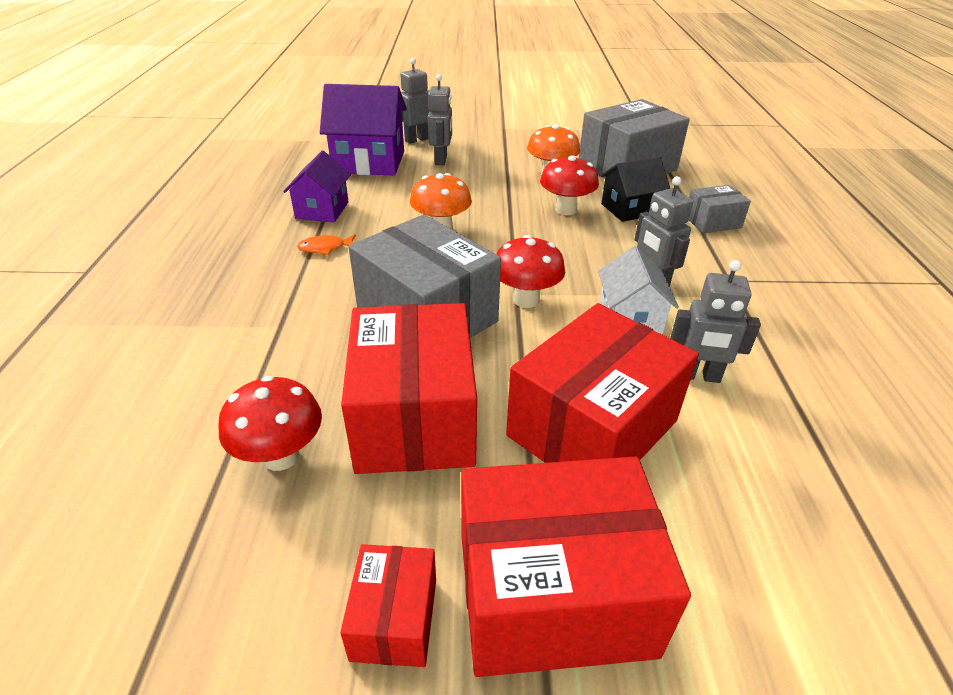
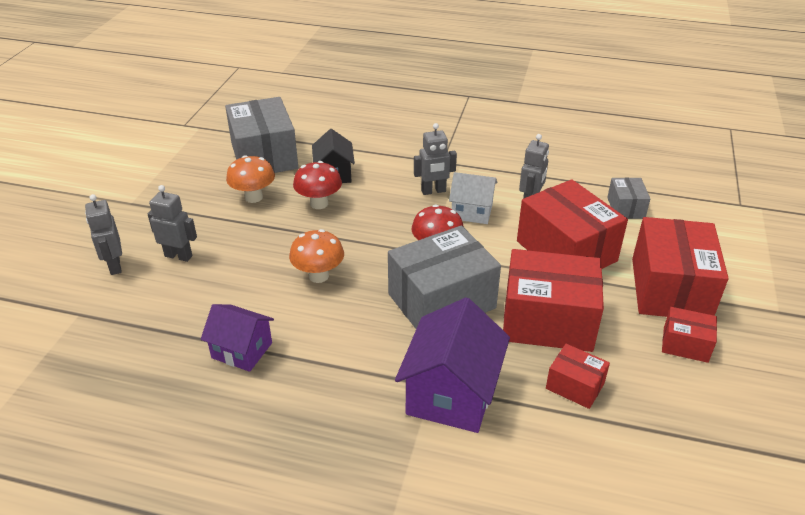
camera: 75 degrees left, 0 degrees up
red mushroom [218,376,322,471] -> red box [546,344,610,409]
orange fish [297,234,356,255] -> none
purple house [320,84,407,176] -> purple house moved to [395,297,510,433]
grey box [689,185,751,233] -> grey box moved to [607,178,650,219]

